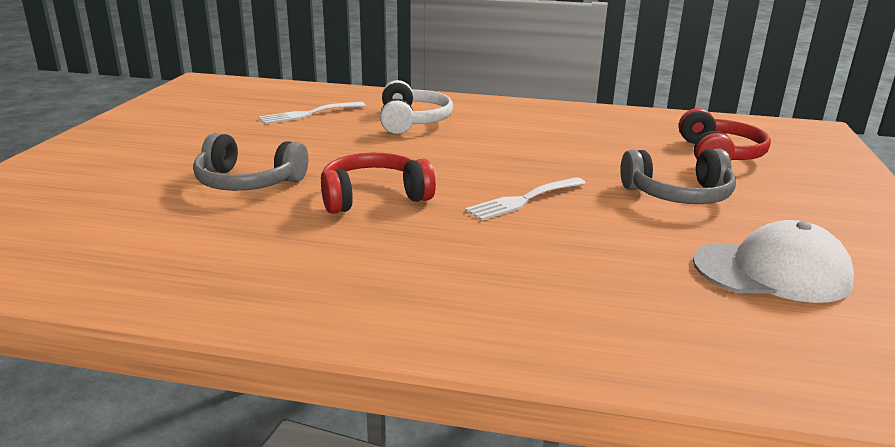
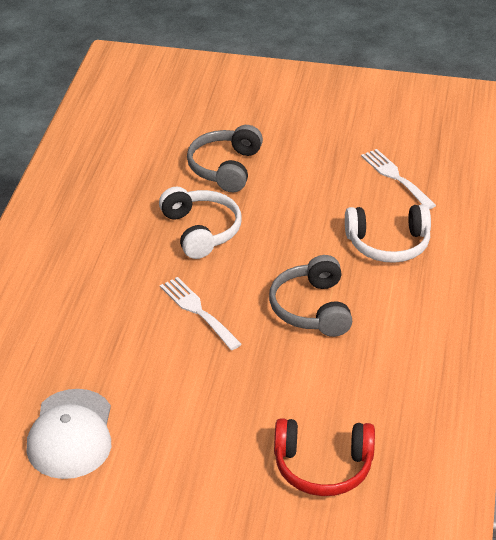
camera: 90 degrees right, 15 degrees up
red headphones [321,153,436,214] -> white headphones [159,187,242,259]
grey headphones [620,149,736,204] -> grey headphones moved to [269,255,352,337]

